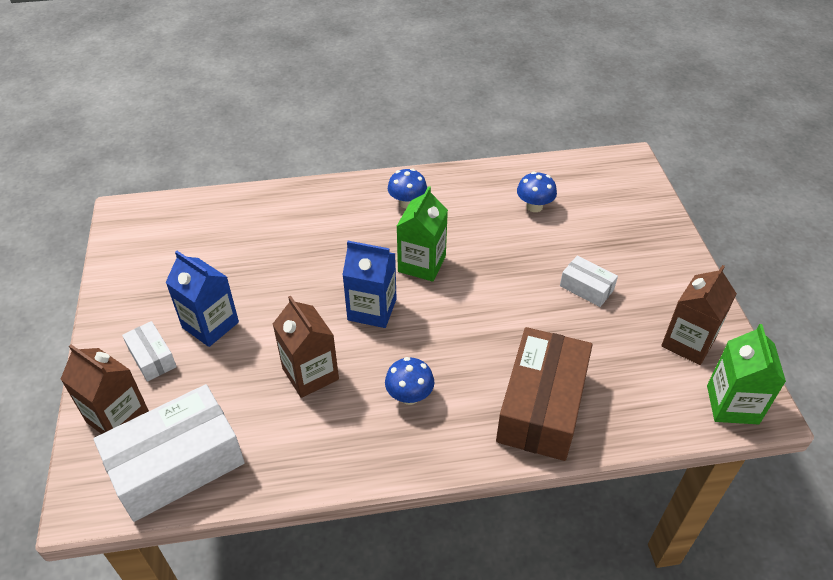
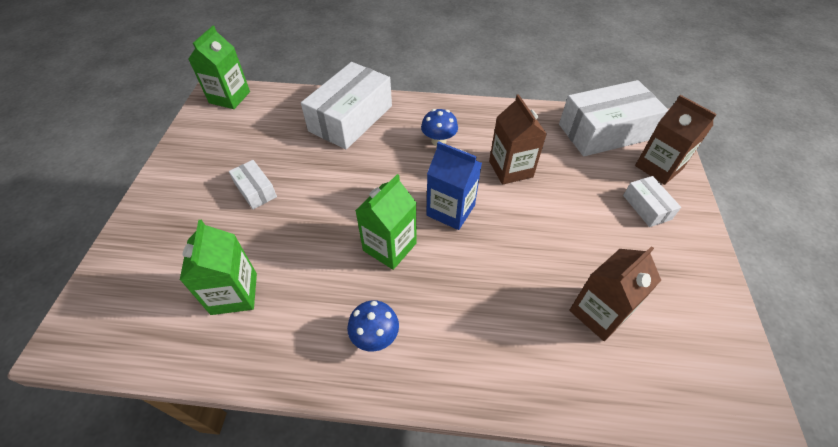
camera: 165 degrees left, 5 degrees up
blue carton [165,251,239,347] -> none
brown box [496,327,592,461] -> white box [301,62,392,149]
blue mushroom [517,172,557,212] -> green carton [180,220,257,315]
brown carton [661,265,737,365] -> brown carton moved to [569,246,661,341]

